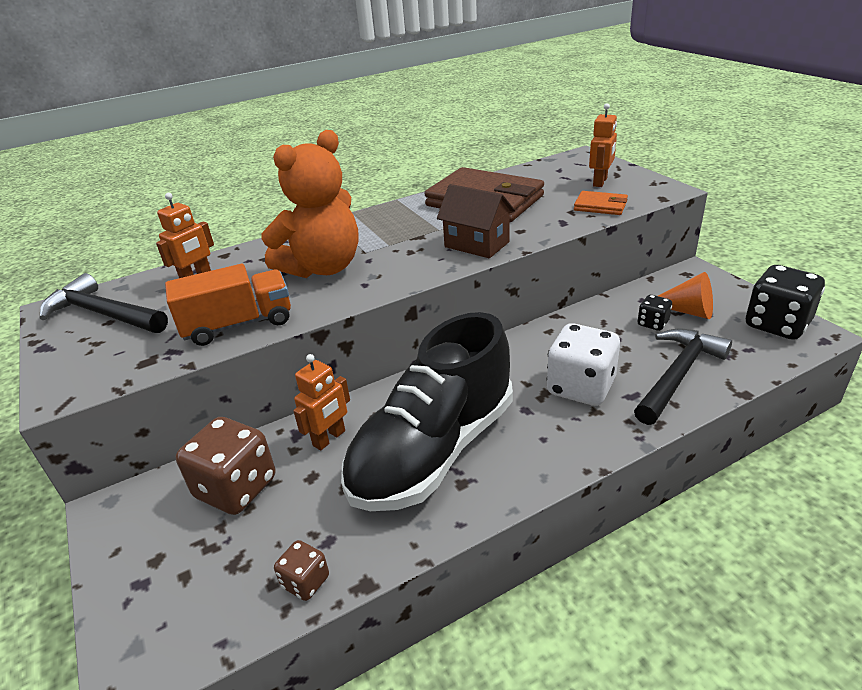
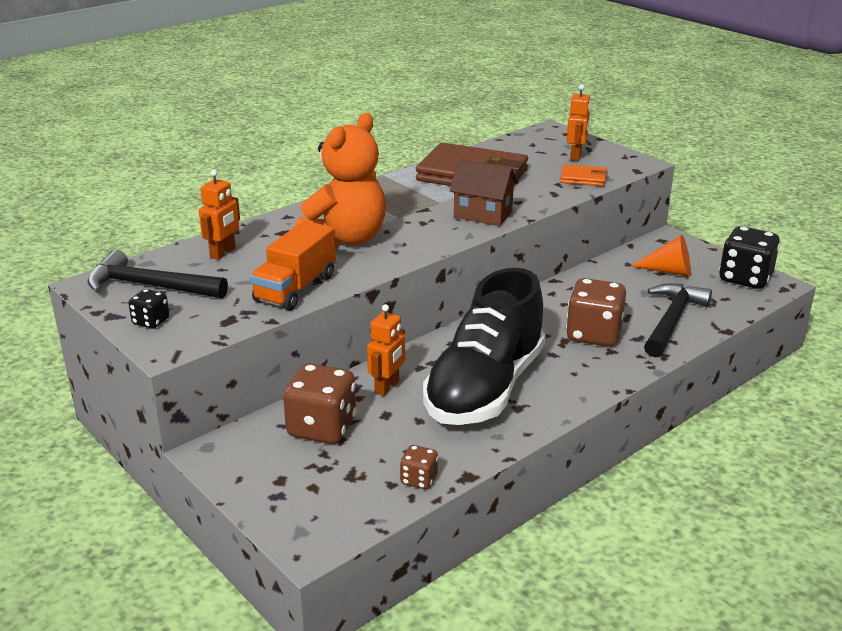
camera: 15 degrees left, 5 degrees down
orange truck [165,264,291,346] -> orange truck turned 150 degrees clockwise [250,221,336,311]
white dice [547,323,620,406] -> brown dice [566,278,626,347]
black dice [637,295,672,331] -> black dice moved to [128,289,169,329]

